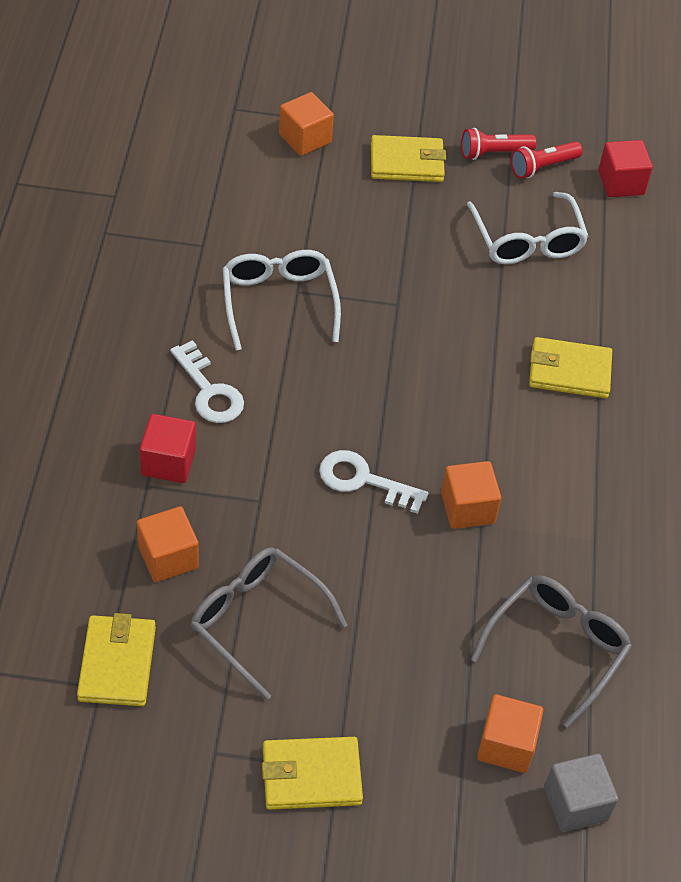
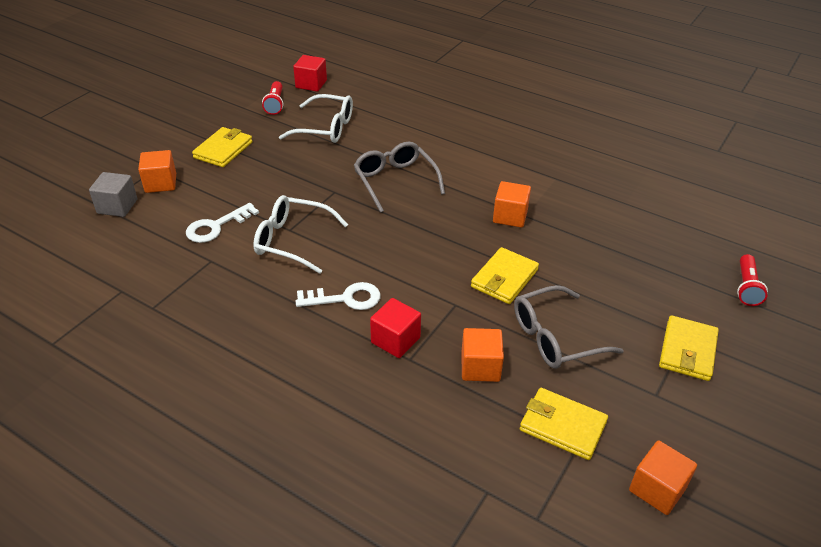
camera: 60 degrees left, 10 degrees down
white key [319,450,429,514] -> white key moved to [186,203,259,243]
red flashlight [461,128,537,160] -> red flashlight moved to [737,254,768,306]
grey glasses [471,575,632,728] -> grey glasses moved to [354,142,445,213]
orange cube [477,694,544,773] -> orange cube moved to [629,440,697,515]
yellow wallet [529,337,612,398] -> yellow wallet moved to [471,247,539,304]
grey cube [544,754,618,832] -> grey cube moved to [89,172,137,217]

